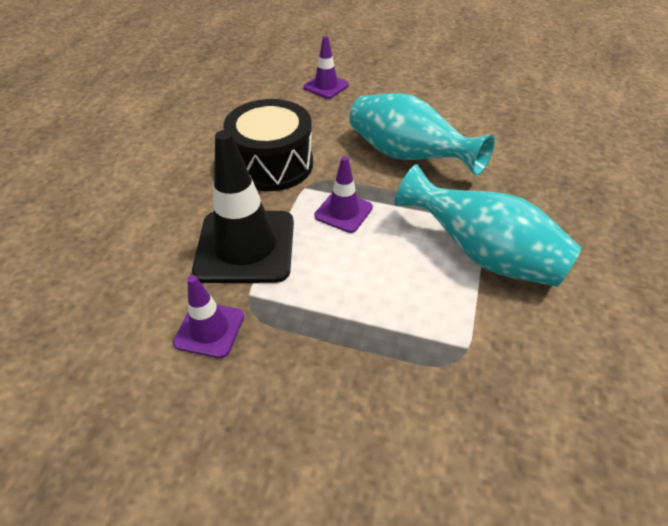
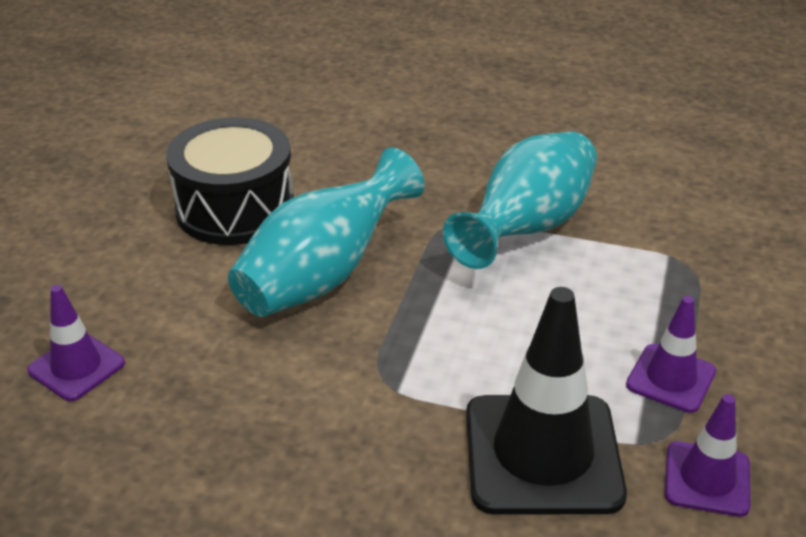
camera: 90 degrees left, 10 degrees down
black drum [223,99,313,191] -> black drum moved to [166,117,294,245]
purple traffic cone [314,156,373,233] -> purple traffic cone moved to [626,296,716,413]

